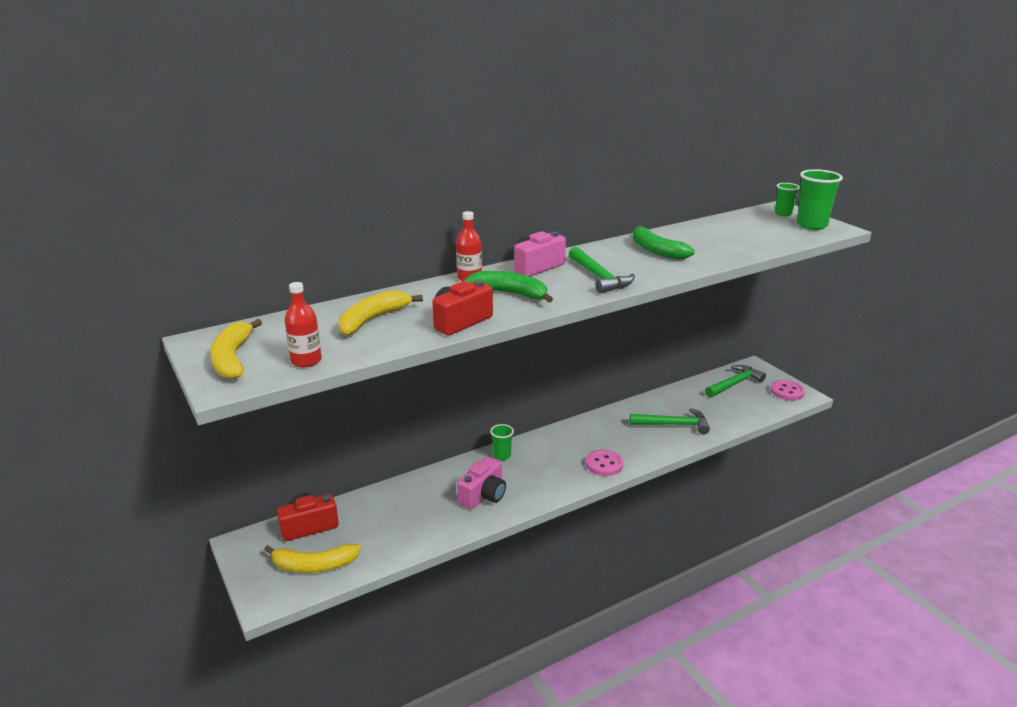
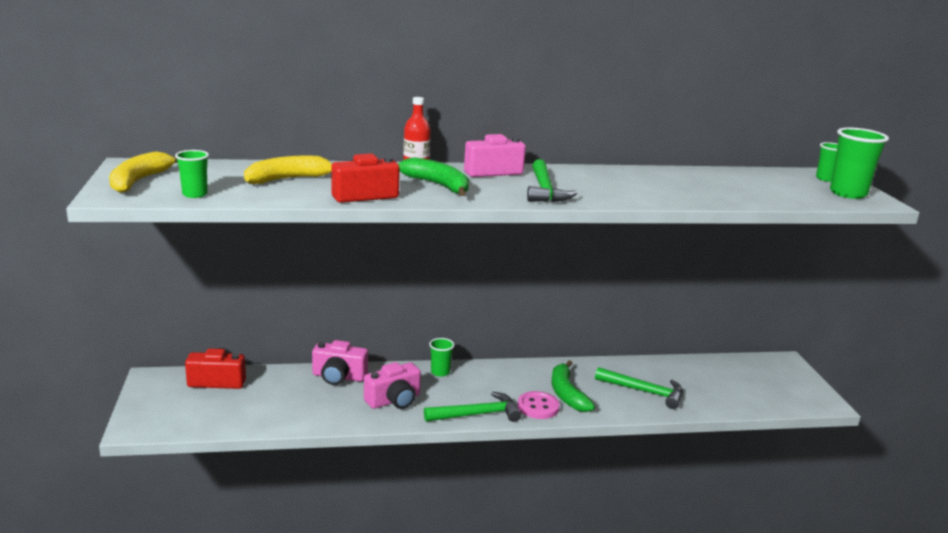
camera: 20 degrees right, 5 degrees down
yellow banana [264,544,361,573] -> none
red bottle [285,282,322,367] -> green cup [175,150,209,198]
green banana [633,225,695,260] -> green banana moved to [552,360,595,412]
green hammer [705,365,766,398] -> green hammer moved to [424,392,522,422]
pink button [770,380,805,400] -> none
none -> pink camera [312,340,368,385]

